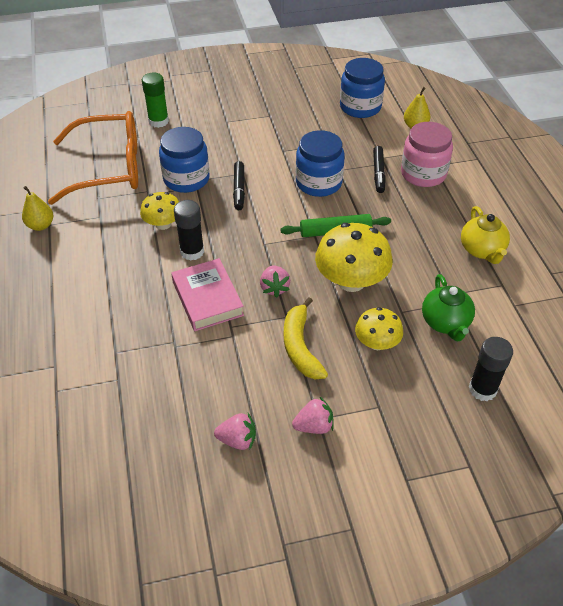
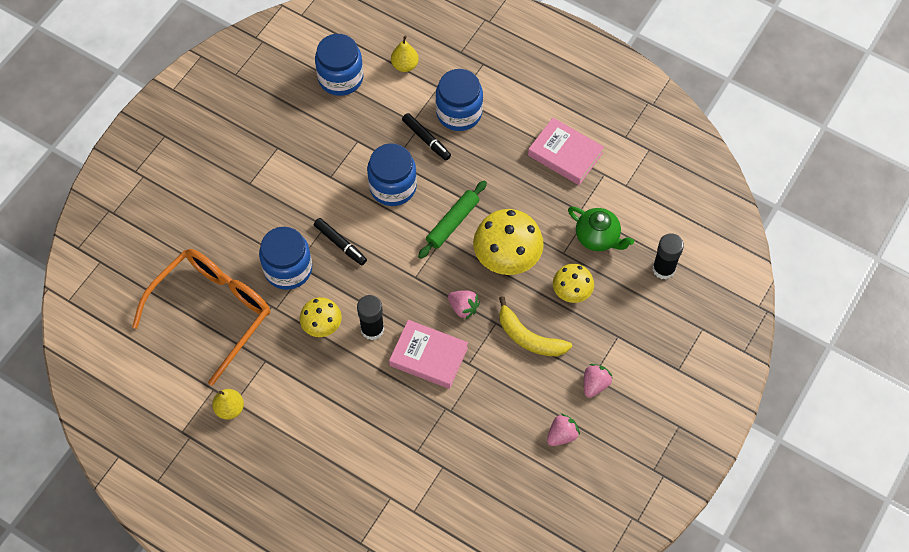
camera: 45 degrees left, 15 degrees up
green glue stick [142,72,169,128] -> none
pink jar [401,122,453,187] -> blue jar [435,69,483,131]
yellow teapot [461,206,510,264] -> pink book [528,118,604,185]

